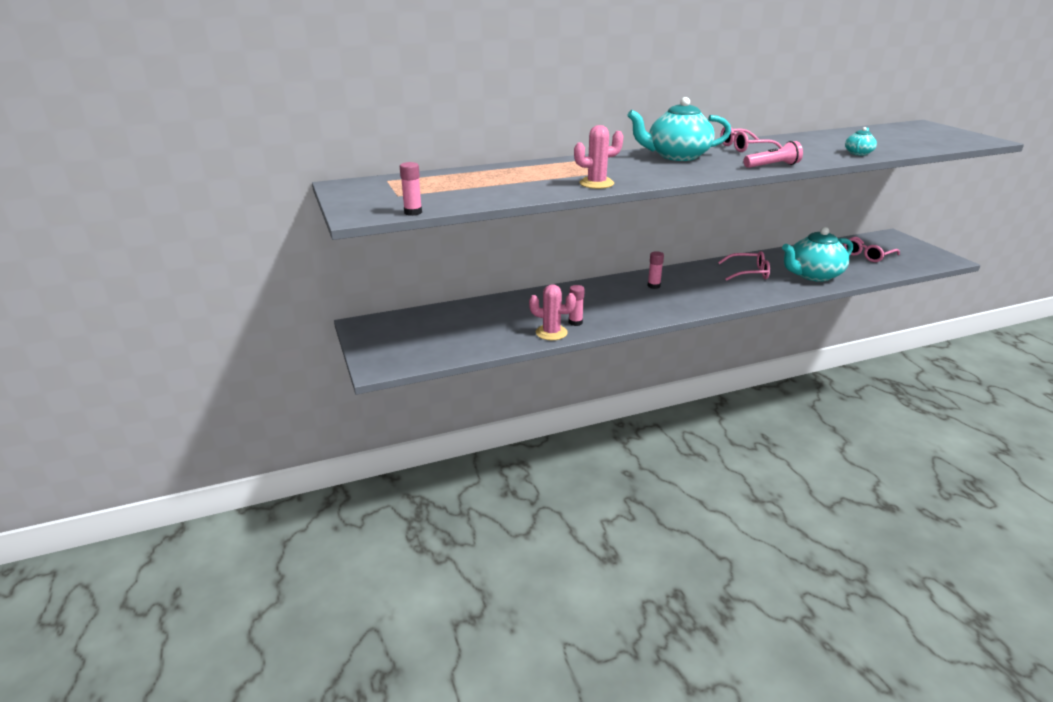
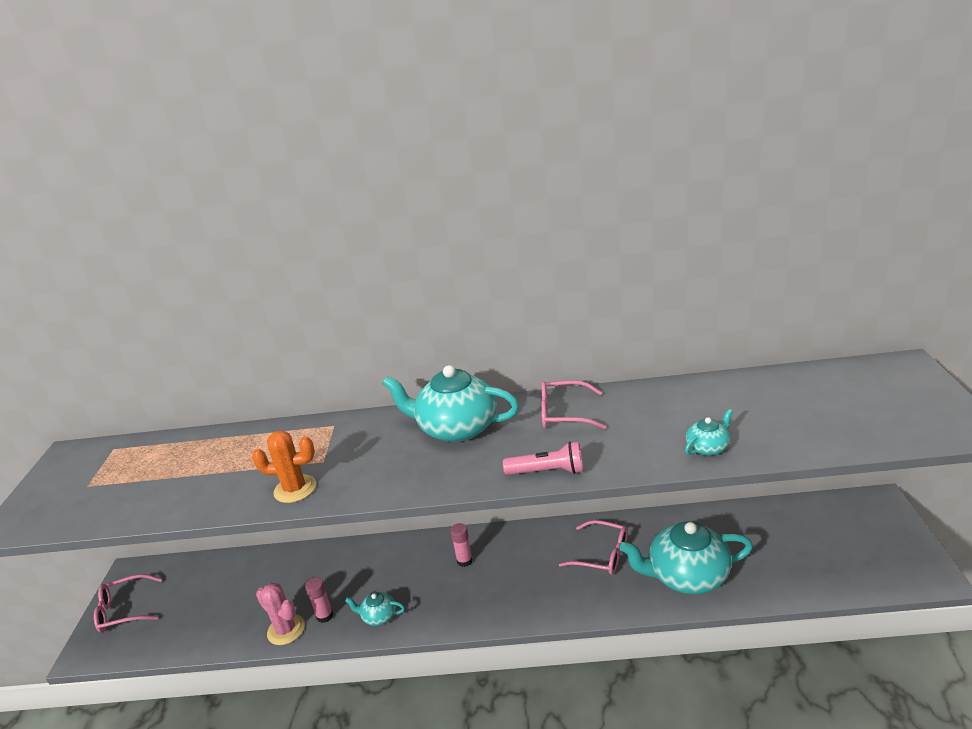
camera: 25 degrees right, 0 degrees up
pink glue stick [400,162,422,216] -> none
pink cactus [574,125,623,189] -> orange cactus [252,431,316,503]
pink glasses [843,237,900,262] -> pink glasses moved to [94,574,162,633]
none -> turquoise teapot [345,592,405,626]

